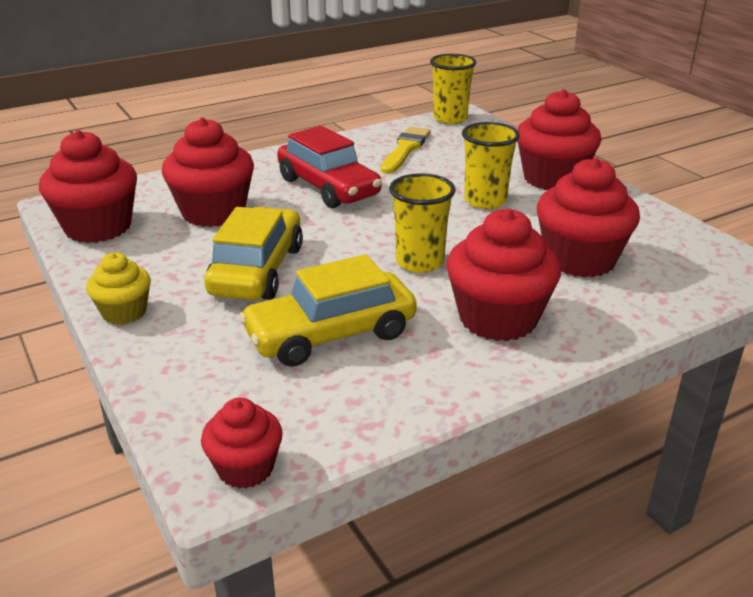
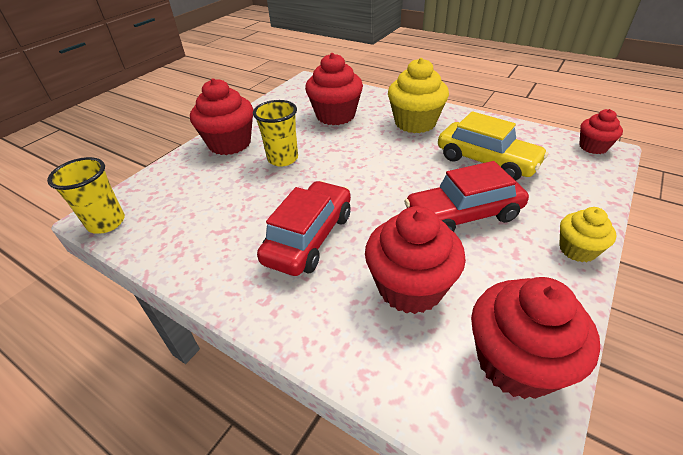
camera: 115 degrees left, 10 degrees up
yellow car [204,207,303,300] -> red car [404,161,529,232]
yellow brush [381,127,431,174] -> none
yellow cup [389,173,456,273] -> none
red cupcake [446,208,561,341] -> yellow cupcake [388,58,449,133]

